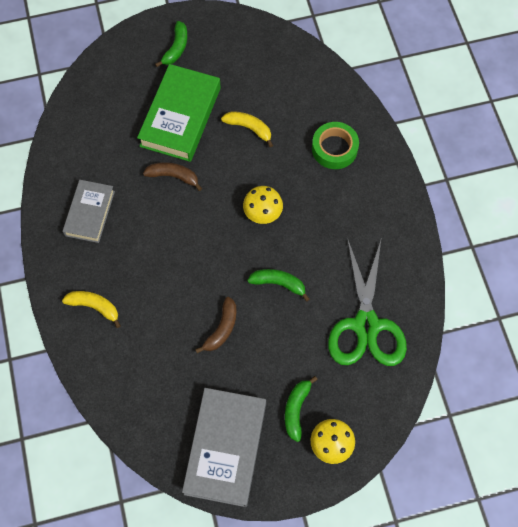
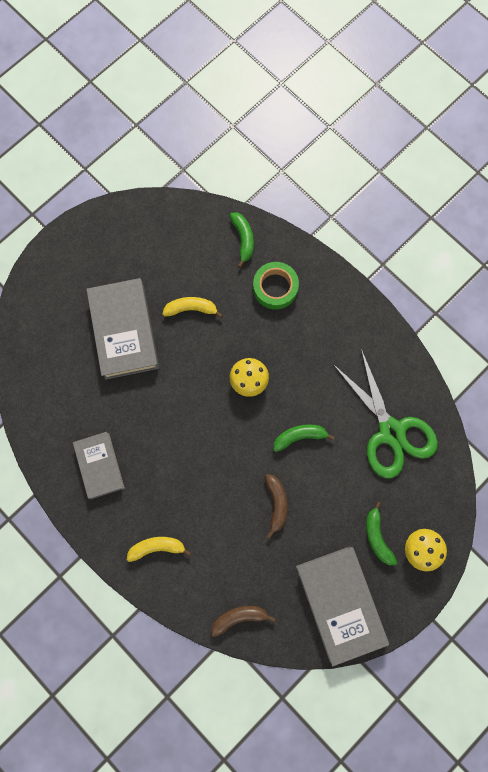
camera: 30 degrees left, 10 degrees up
green book [137,64,221,162] -> grey book [86,278,159,380]
brown banana [143,162,202,191] -> brown banana moved to [211,606,275,637]
green banana [155,21,187,67] -> green banana moved to [229,213,254,268]

